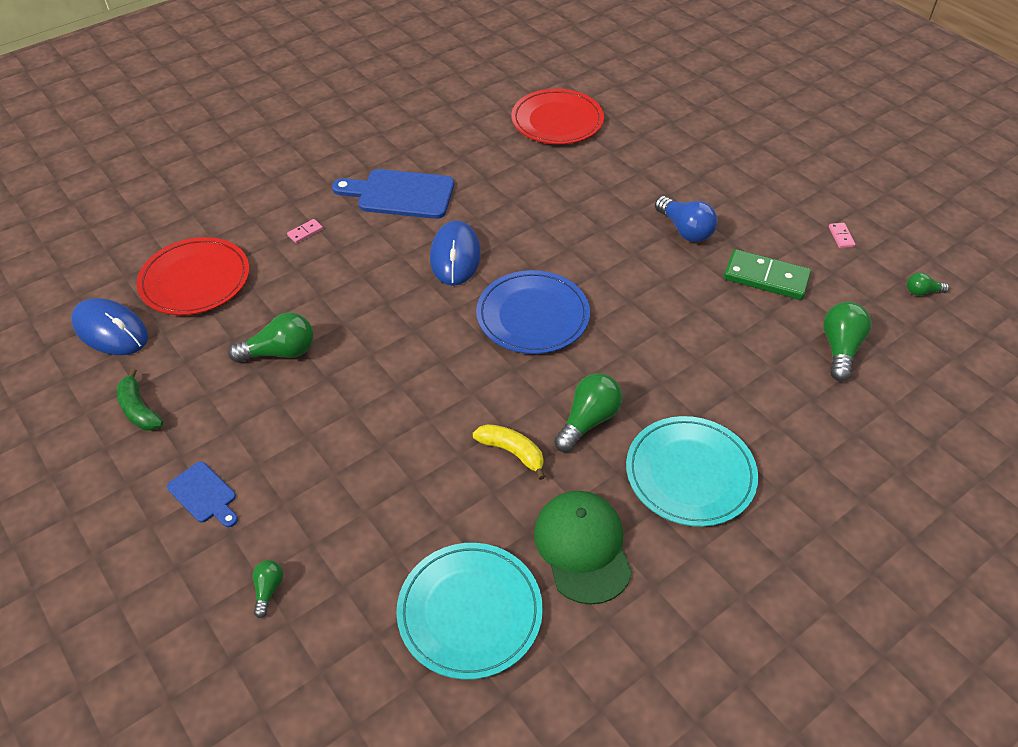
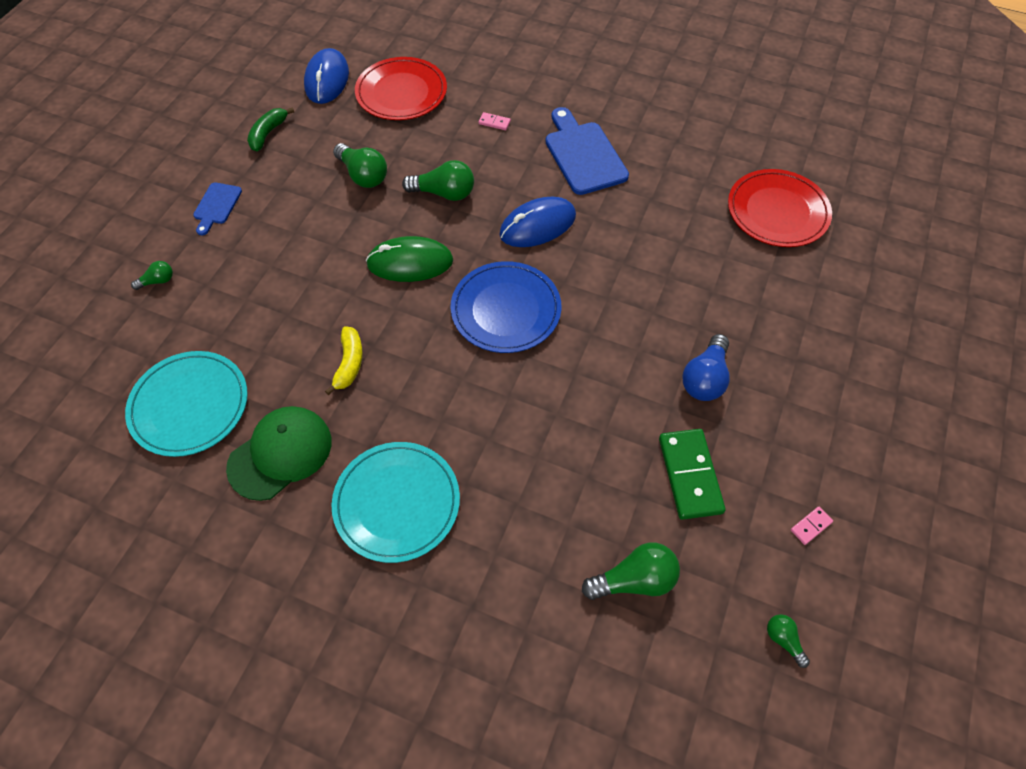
camera: 60 degrees right, 10 degrees up
green light bulb [554,373,623,452] -> green light bulb moved to [402,160,474,201]
none -> green mouse [366,236,453,282]

